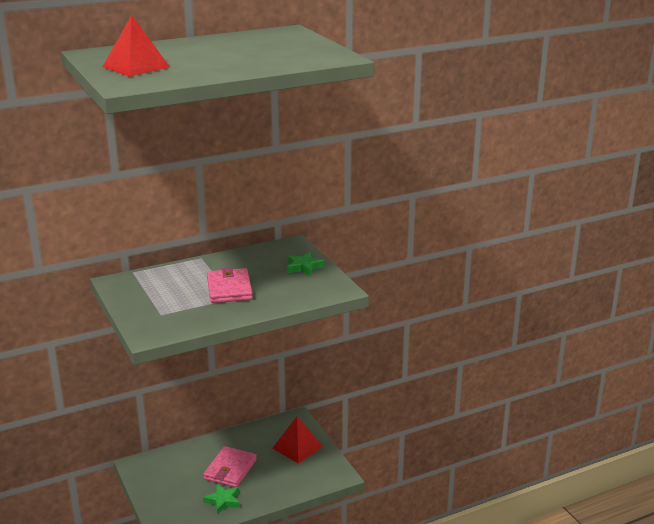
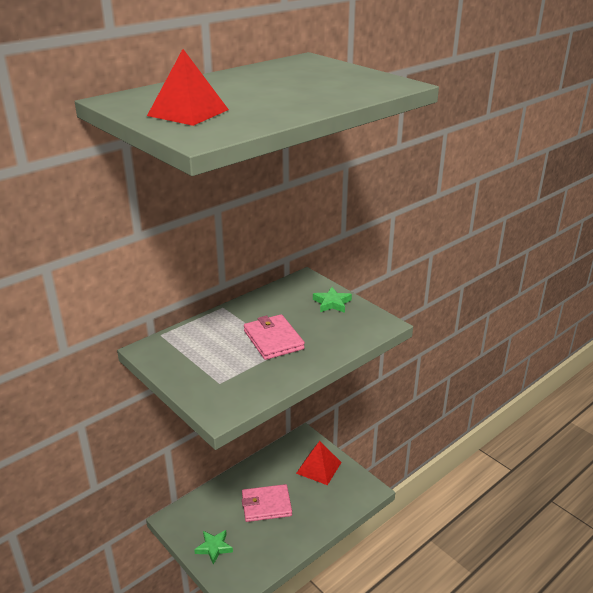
camera: 15 degrees left, 5 degrees up
pink wallet [203,446,257,487] -> pink wallet turned 75 degrees clockwise [242,484,292,522]
green star [203,484,240,515] -> green star moved to [194,530,233,565]

